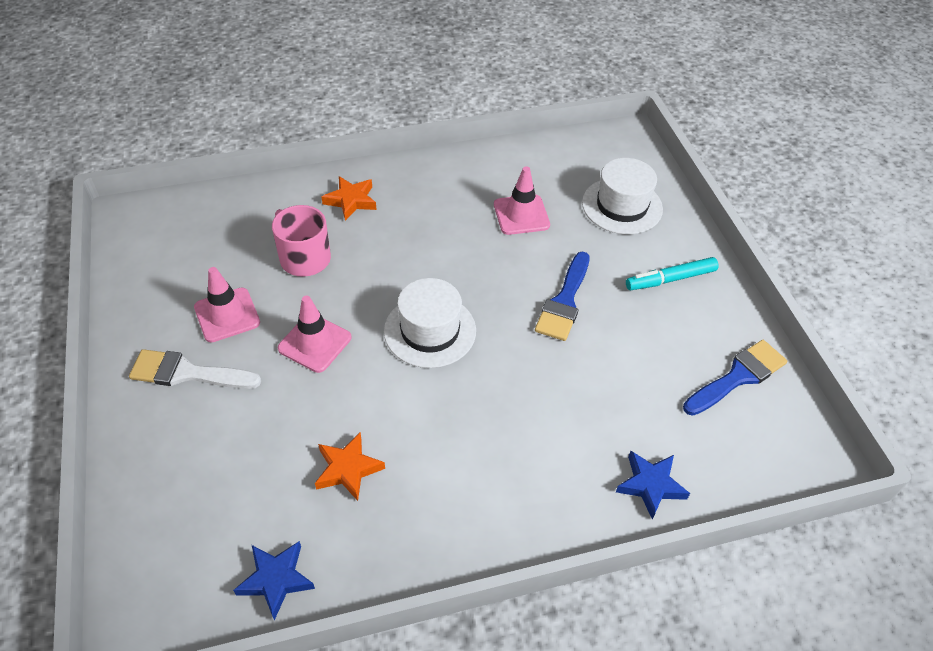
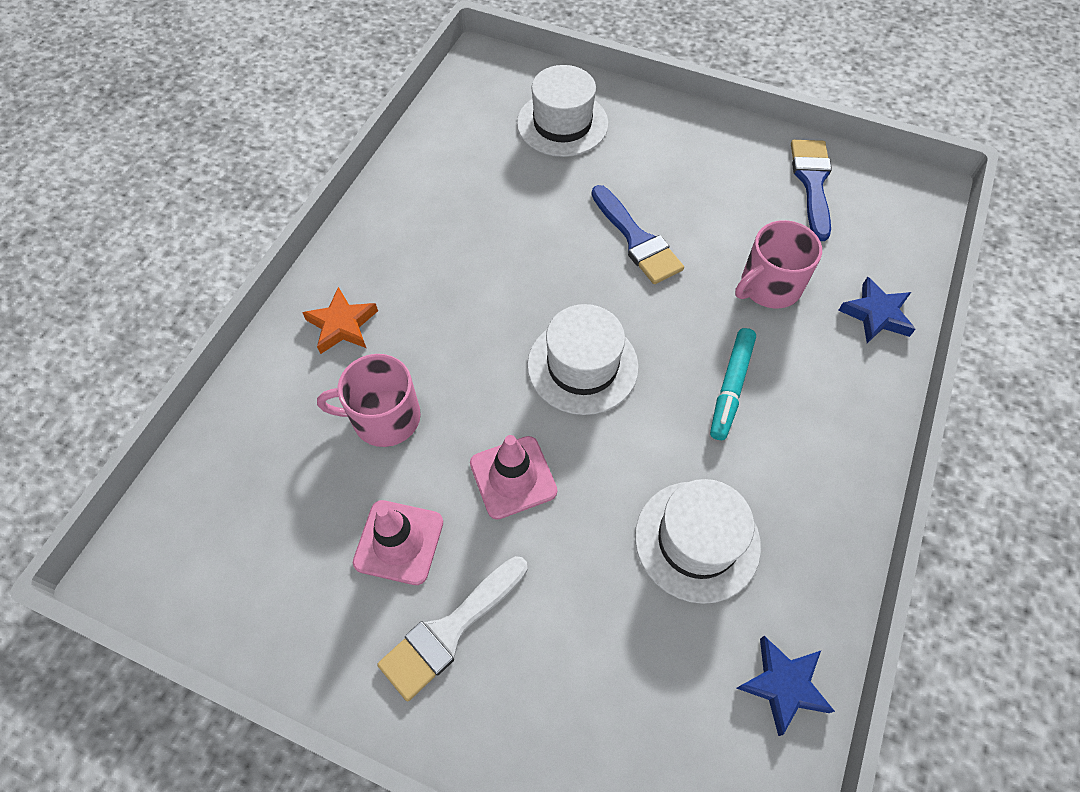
camera: 50 degrees left, 10 degrees up
orange star [315,433,385,501] -> white hat [635,479,761,604]
pink traffic cone [494,166,550,235] -> none
turquoise marker [626,257,719,290] -> turquoise marker moved to [710,328,756,440]
none -> pink mug [735,220,822,309]

